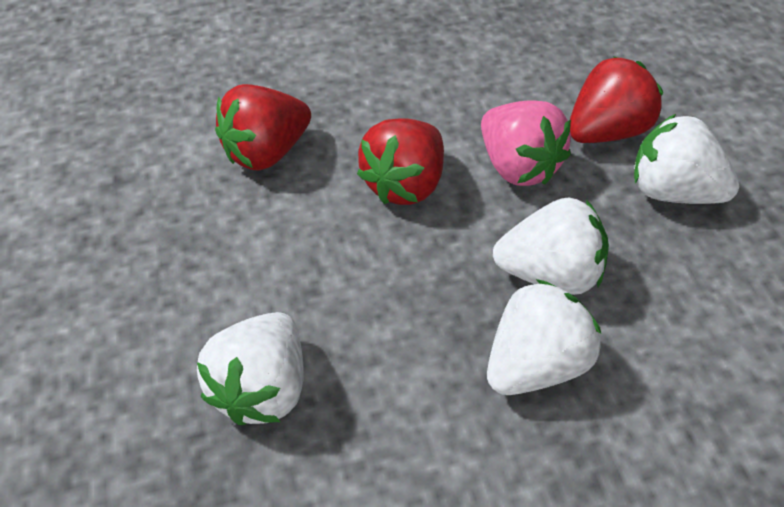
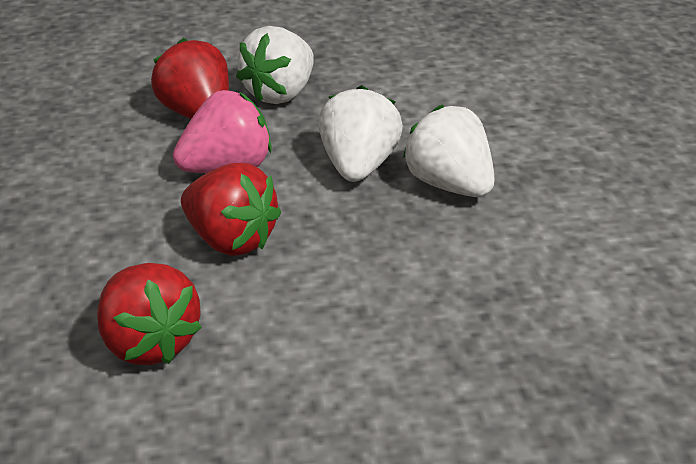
camera: 85 degrees left, 15 degrees down
white strawberry [197,312,304,425] -> none

